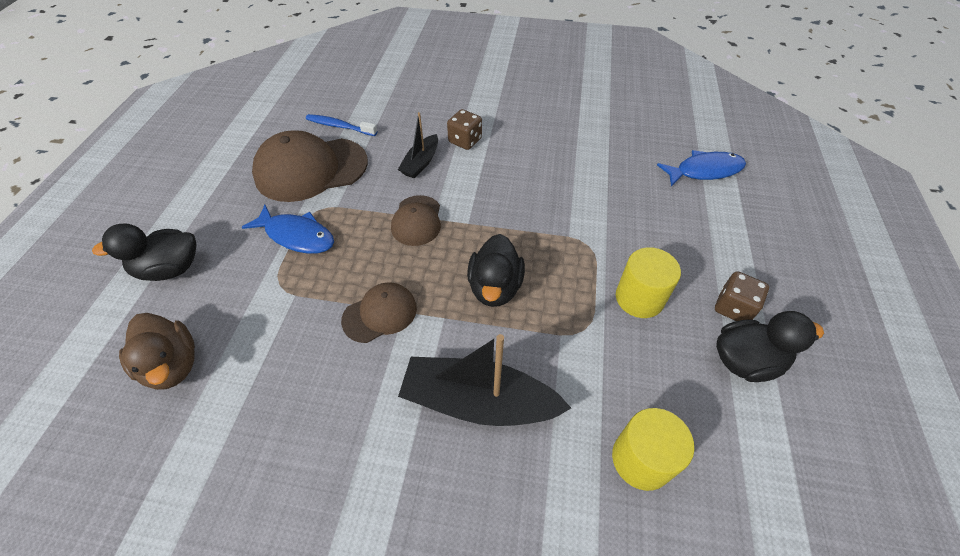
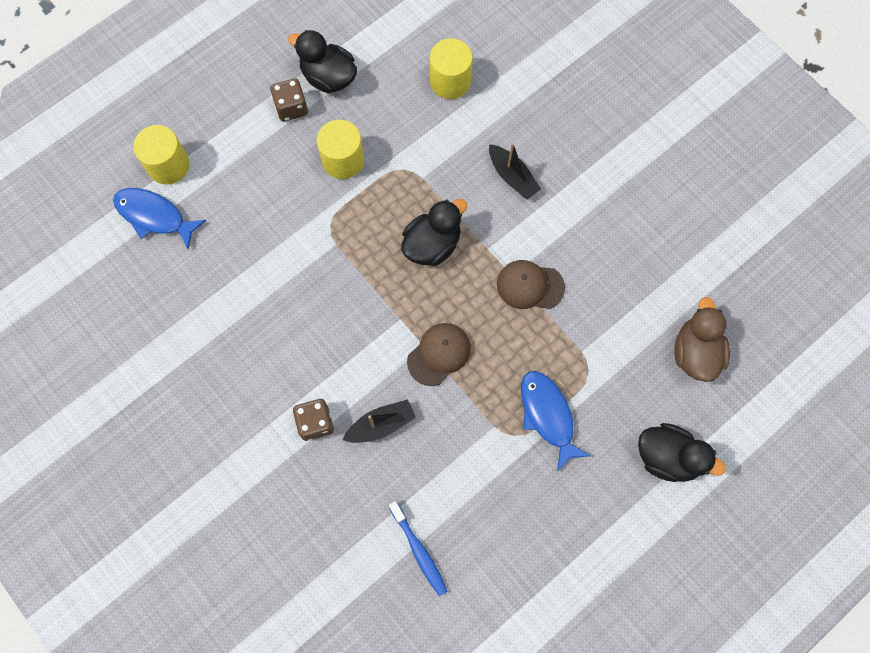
camera: 140 degrees left, 20 degrees up
brown cap [252,130,368,202] -> none
black boat [398,334,571,426] -> black boat [489,143,541,199], size x0.56
none -> yellow cylinder [133,125,190,185]

